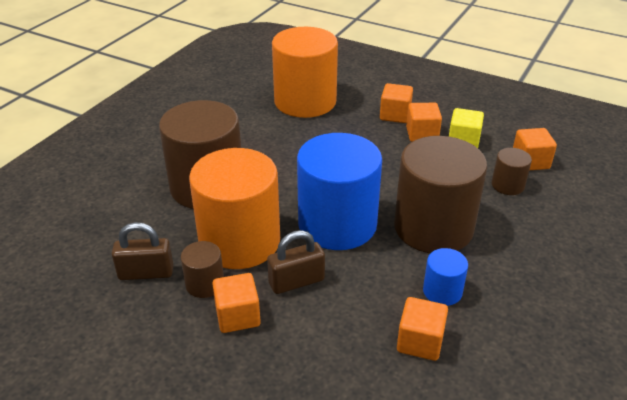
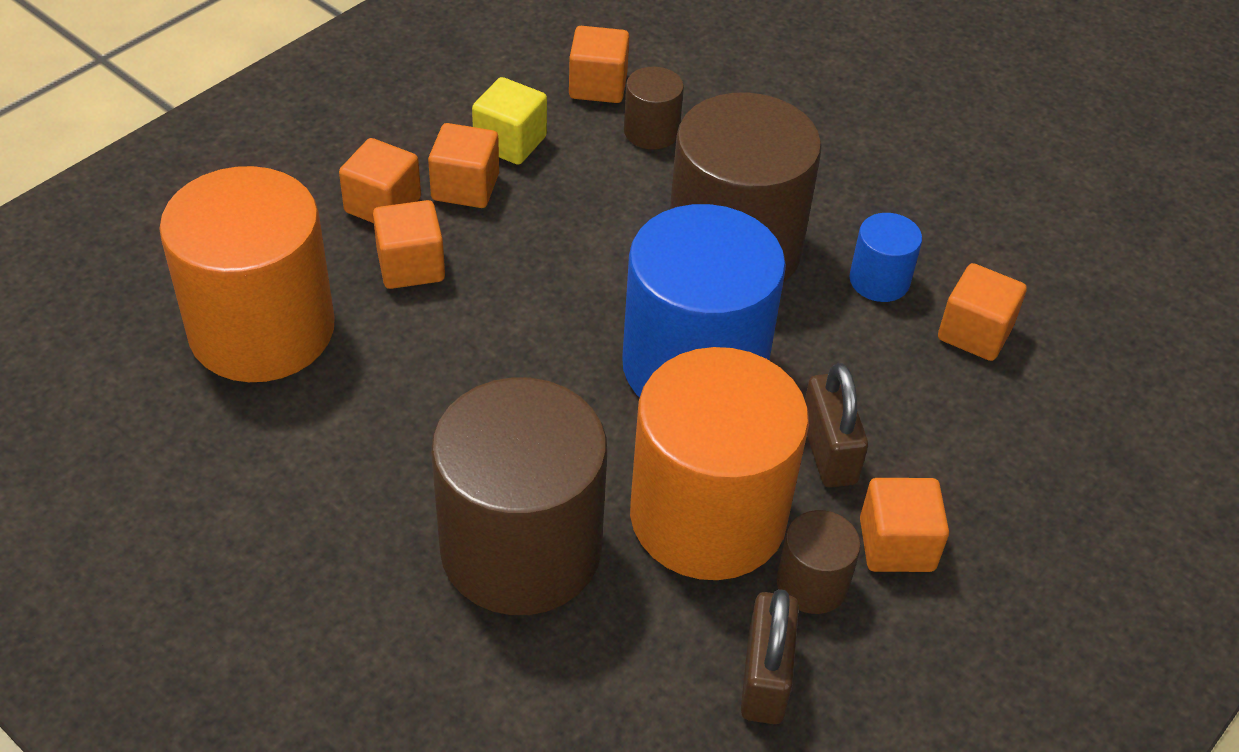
camera: 80 degrees left, 10 degrees up
none -> orange cube [373,200,445,289]

